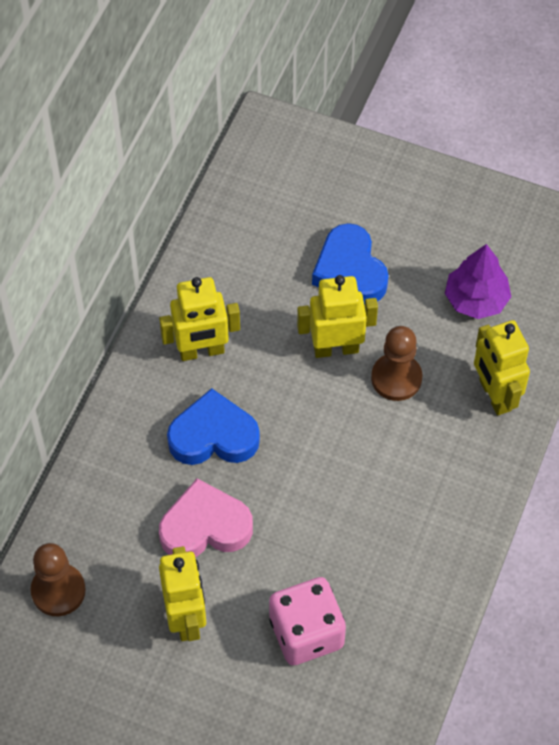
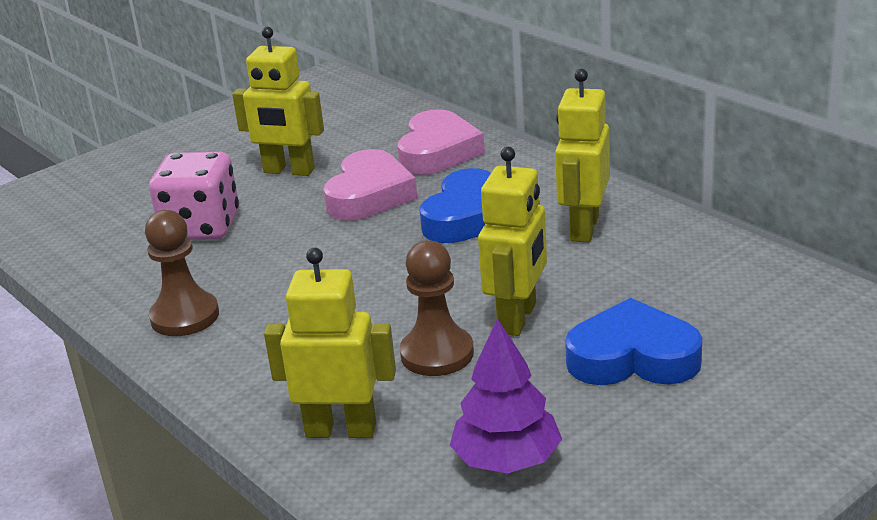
camera: 120 degrees right, 30 degrees down
brown pawn [30,543,86,616] -> brown pawn moved to [145,210,219,336]
none -> pink heart [398,109,485,175]

